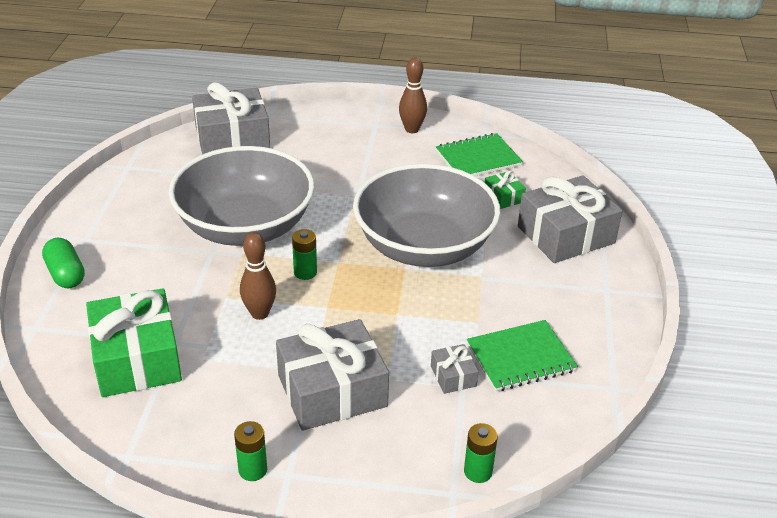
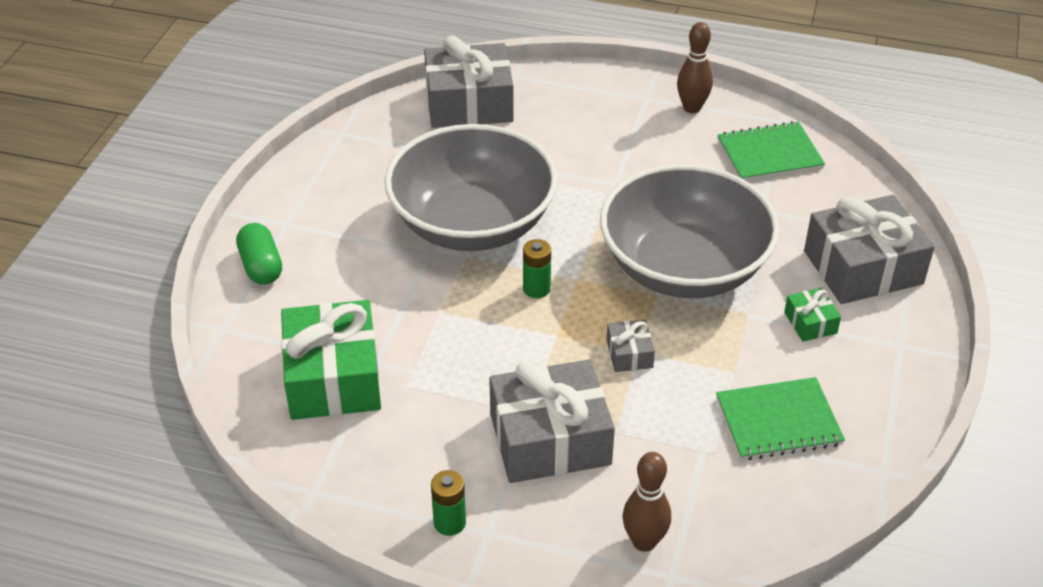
camera: 10 degrees right, 5 degrees up
brown bowling pin [240,232,276,320] -> brown bowling pin moved to [623,452,671,552]
grey gift [431,344,478,394] -> grey gift moved to [606,320,655,372]
green battery [464,423,498,483] -> none
green gift [485,170,526,209] -> green gift moved to [784,288,841,342]

